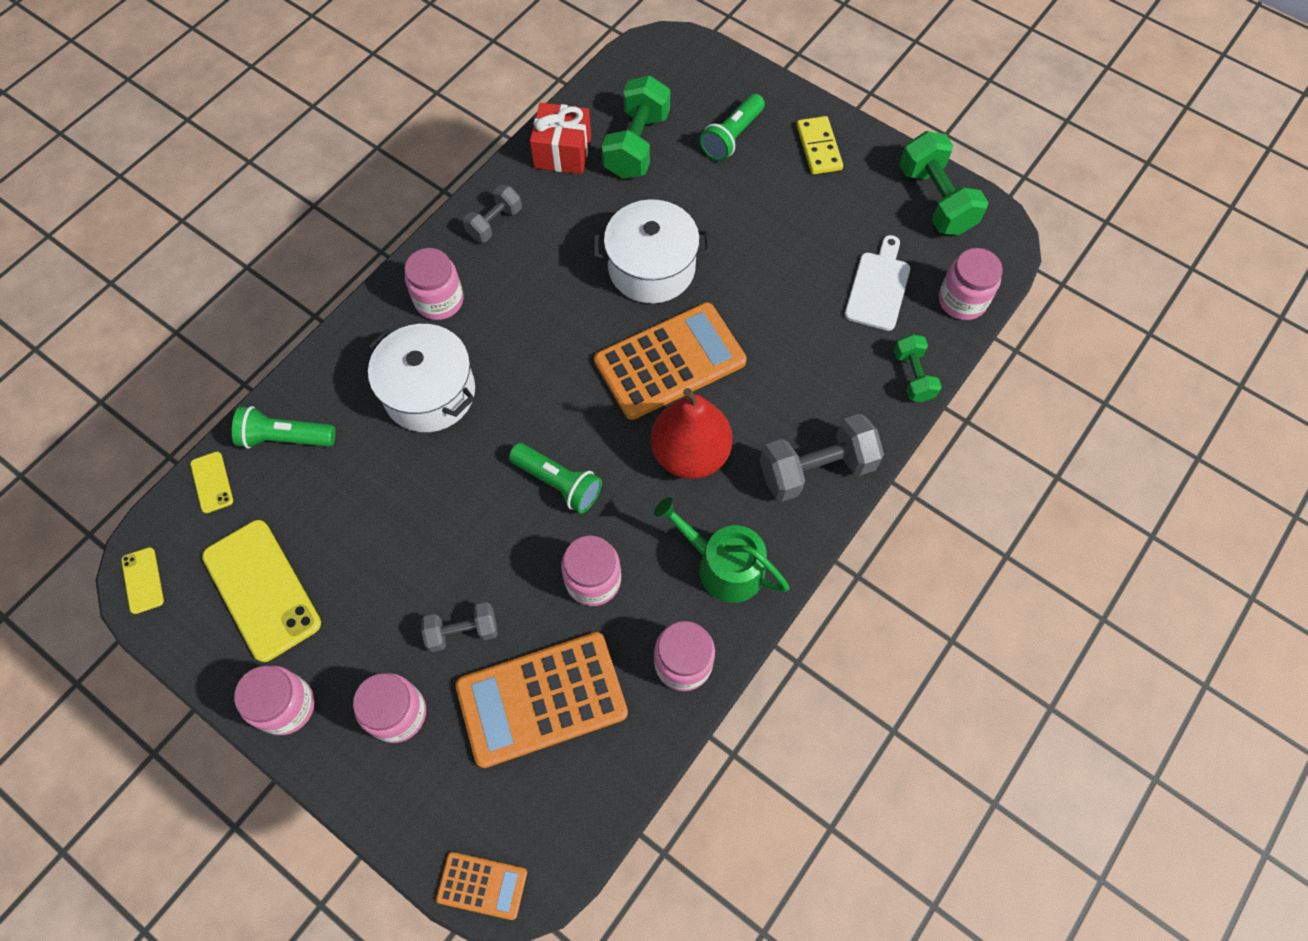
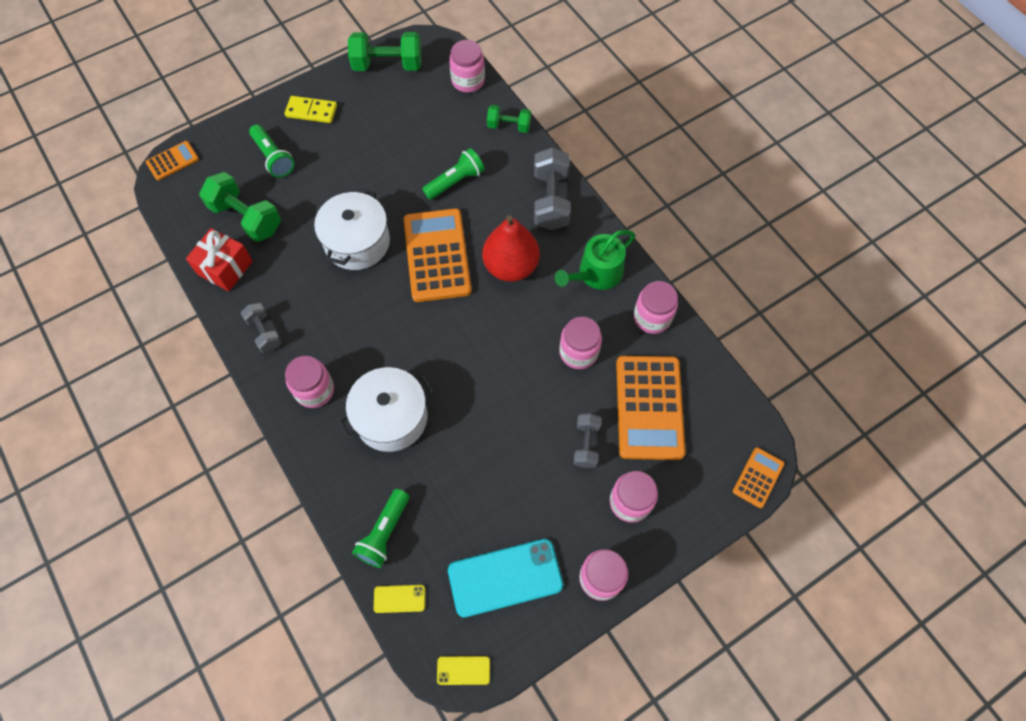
camera: 70 degrees left, 0 degrees up
yellow phone [202,520,321,662] -> turquoise phone [448,539,563,618]
green flashlight [509,443,602,513] -> green flashlight moved to [422,148,485,200]
white cutting board [845,235,910,331] -> none
none -> orange calculator [146,141,199,181]

